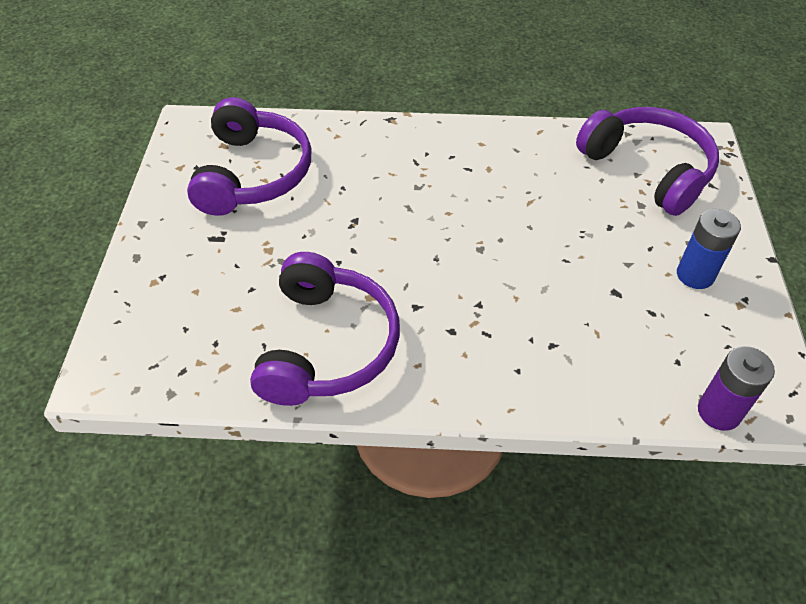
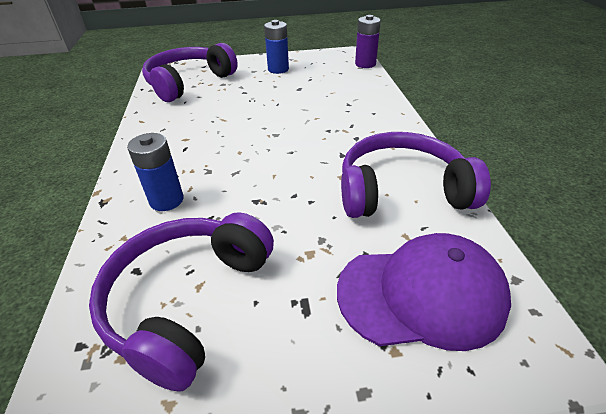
camera: 100 degrees left, 10 degrees down
purple headphones [187,97,311,216] -> purple headphones turned 60 degrees counterclockwise [89,212,274,392]
none -> blue battery [127,133,184,211]
none -> purple cap [337,233,511,351]

